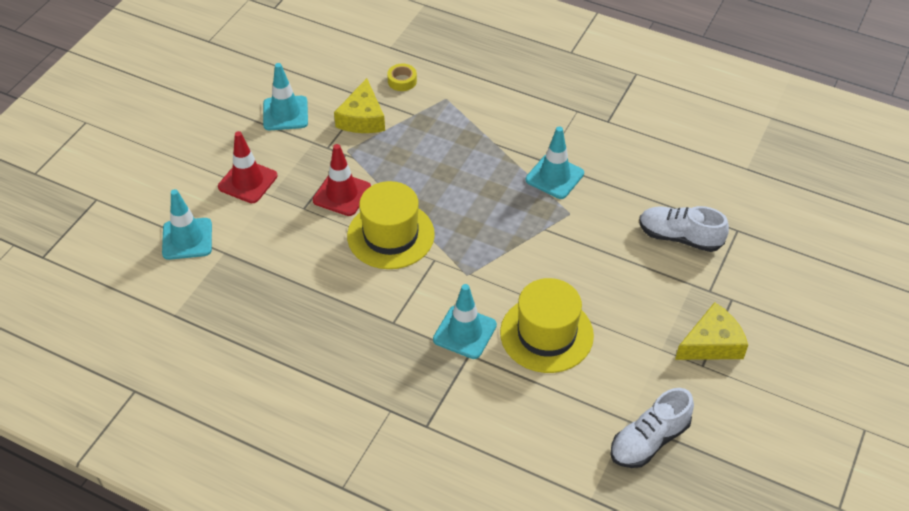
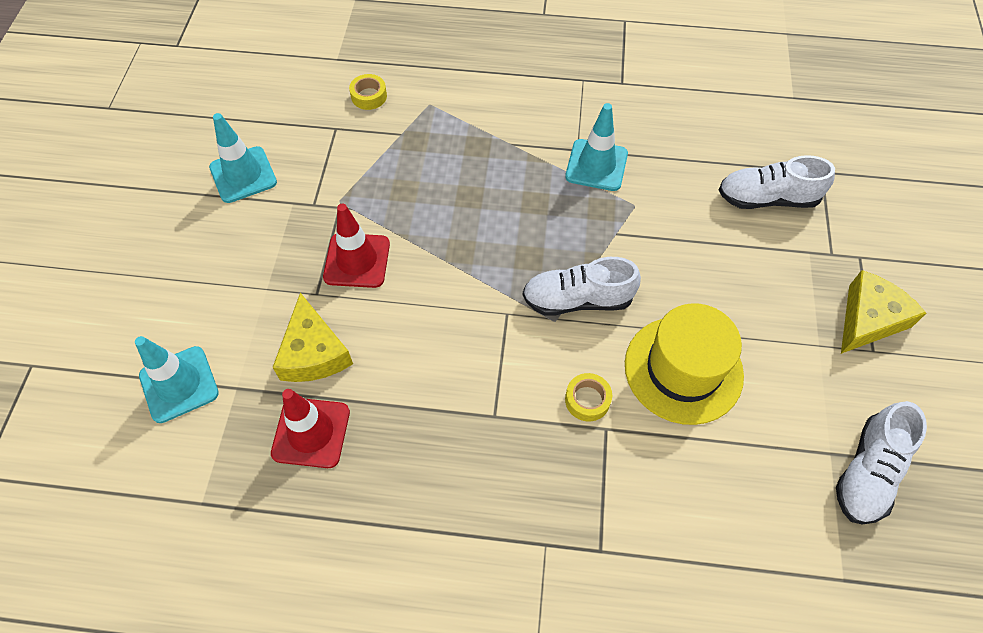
camera: 20 degrees left, 10 degrees up
red traffic cone [218,131,277,203] -> red traffic cone moved to [271,389,350,468]
yellow cheese [334,78,385,133] -> yellow cheese moved to [272,293,353,382]
yellow hat [347,181,435,269] -> none
turquoise traffic cone [433,284,497,359] -> yellow tape [565,373,612,421]
none -> white shoe [523,257,641,315]

